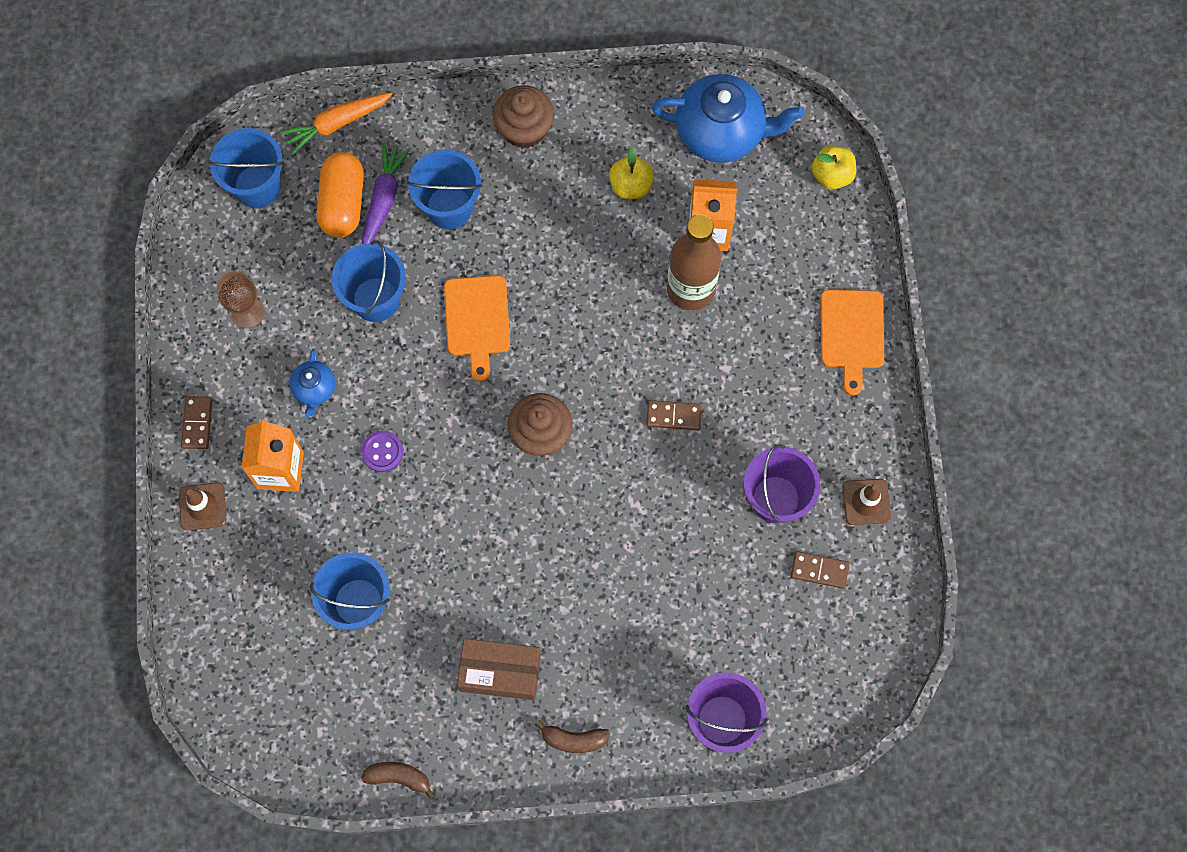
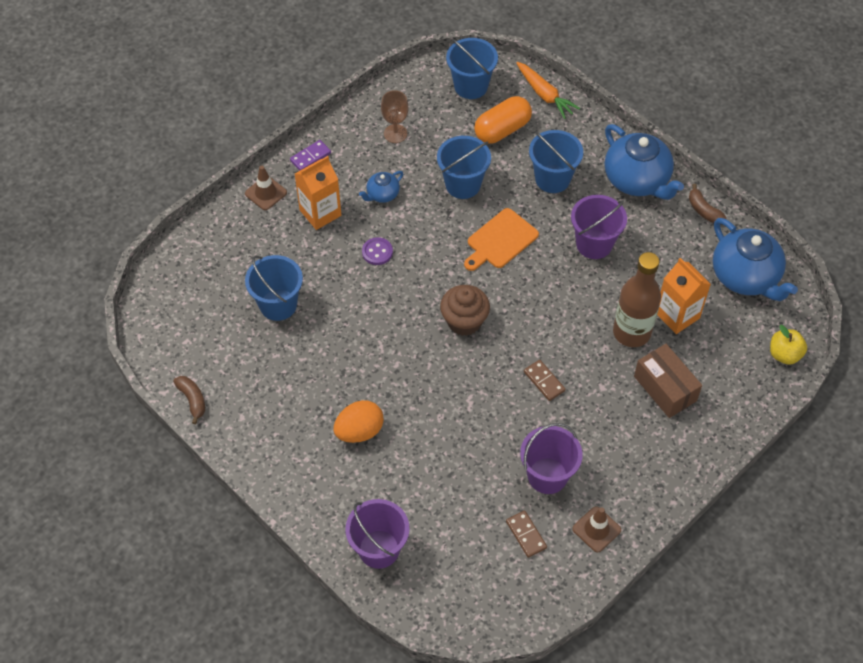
camera: 50 degrees right, 15 degrees down
brown domino [181,396,212,449] -> purple domino [290,140,331,171]
orange carrot [280,92,393,155] -> orange carrot turned 150 degrees counterclockwise [516,62,580,119]
purple carrot [362,142,411,244] -> none
brown box [457,639,541,700] -> brown box moved to [634,344,702,418]
brown cupcake [493,85,554,149] -> blue teapot [605,124,684,200]
brown banana [535,720,610,753] -> brown banana moved to [689,184,726,223]
yellow apple [609,148,654,199] -> none
orange cutting board [820,290,884,395] -> none
none -> orange egg [334,400,384,443]
none -> purple bucket [571,195,627,259]

